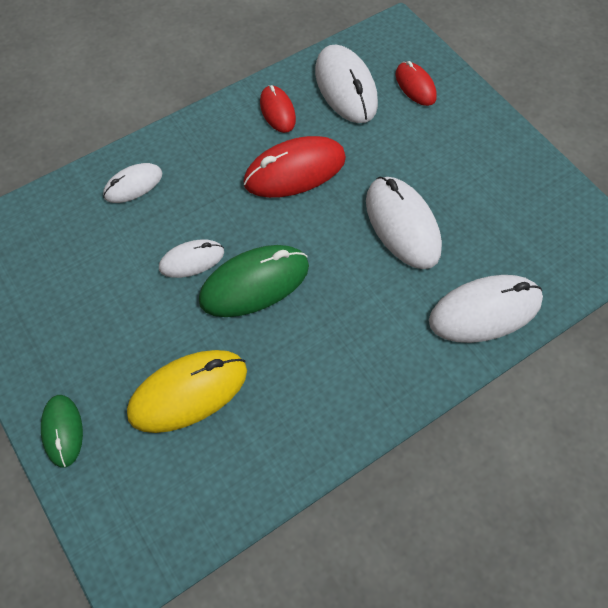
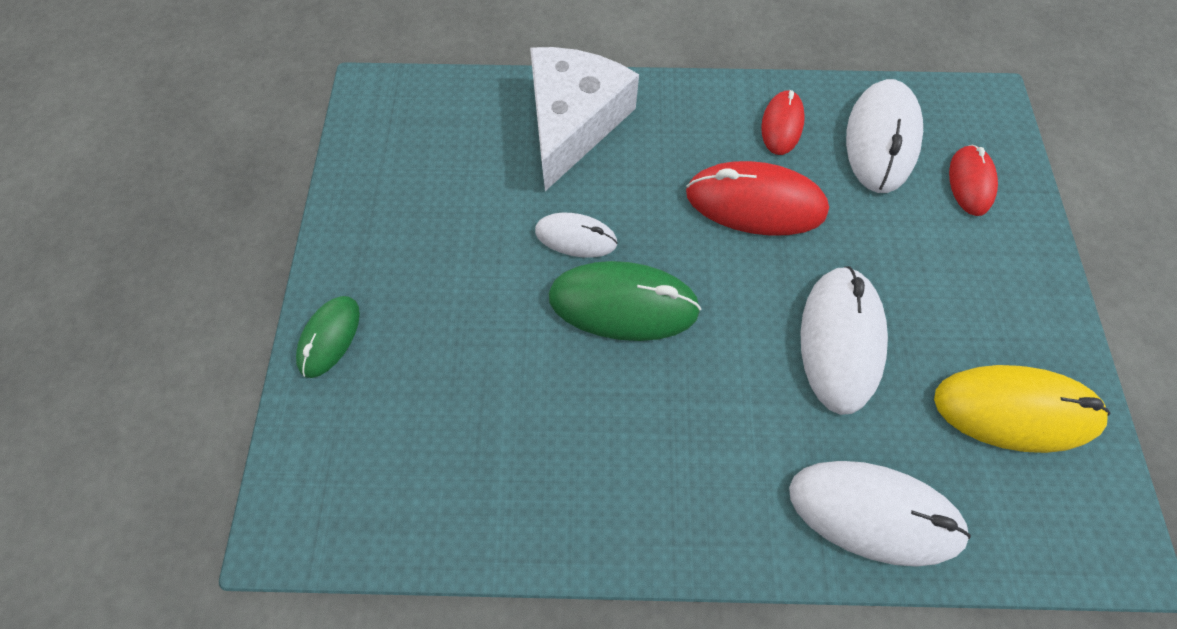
camera: 35 degrees right, 5 degrees up
white mouse [103,163,162,203] -> white cheese [530,47,639,191]
yellow mouse [127,350,247,433] -> yellow mouse moved to [934,365,1111,453]

